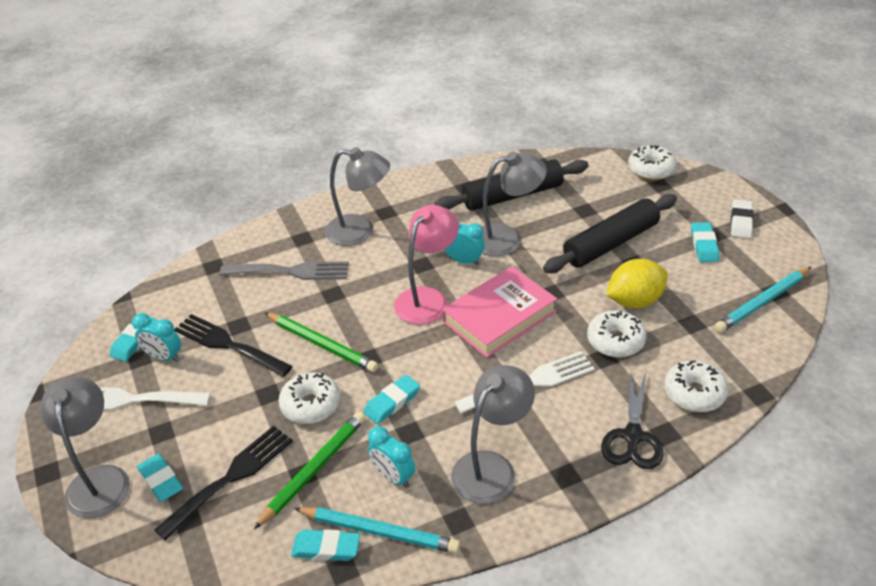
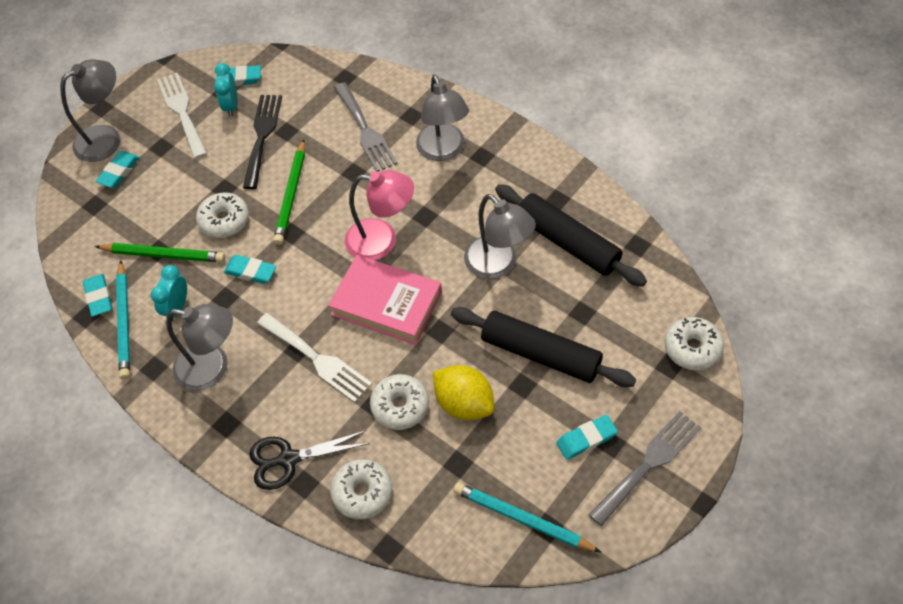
camera: 65 degrees right, 15 degrees up
black fork [154,426,293,541] -> none
turquoise clock [444,221,485,265] -> none
white eraser [731,200,753,238] -> grey fork [588,411,701,526]

